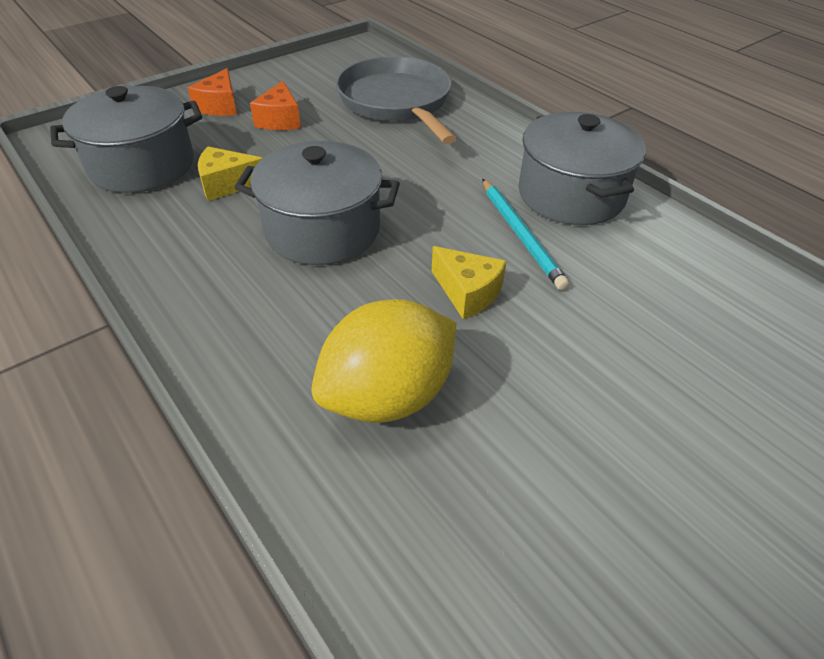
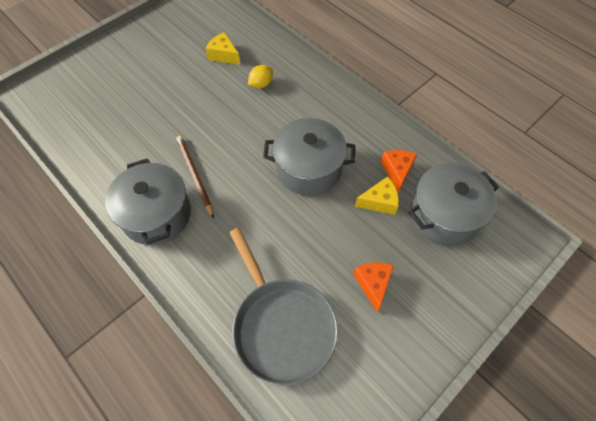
camera: 175 degrees right, 15 degrees up
orange cheese [188,68,237,116] -> orange cheese moved to [381,150,417,193]
yellow lemon [311,299,456,423] -> yellow lemon [248,65,273,88], size x0.48
yellow cheese [432,246,507,319] -> yellow cheese moved to [205,32,240,65]
turquoise pencil [482,179,569,290] -> brown pencil [176,136,214,218]

